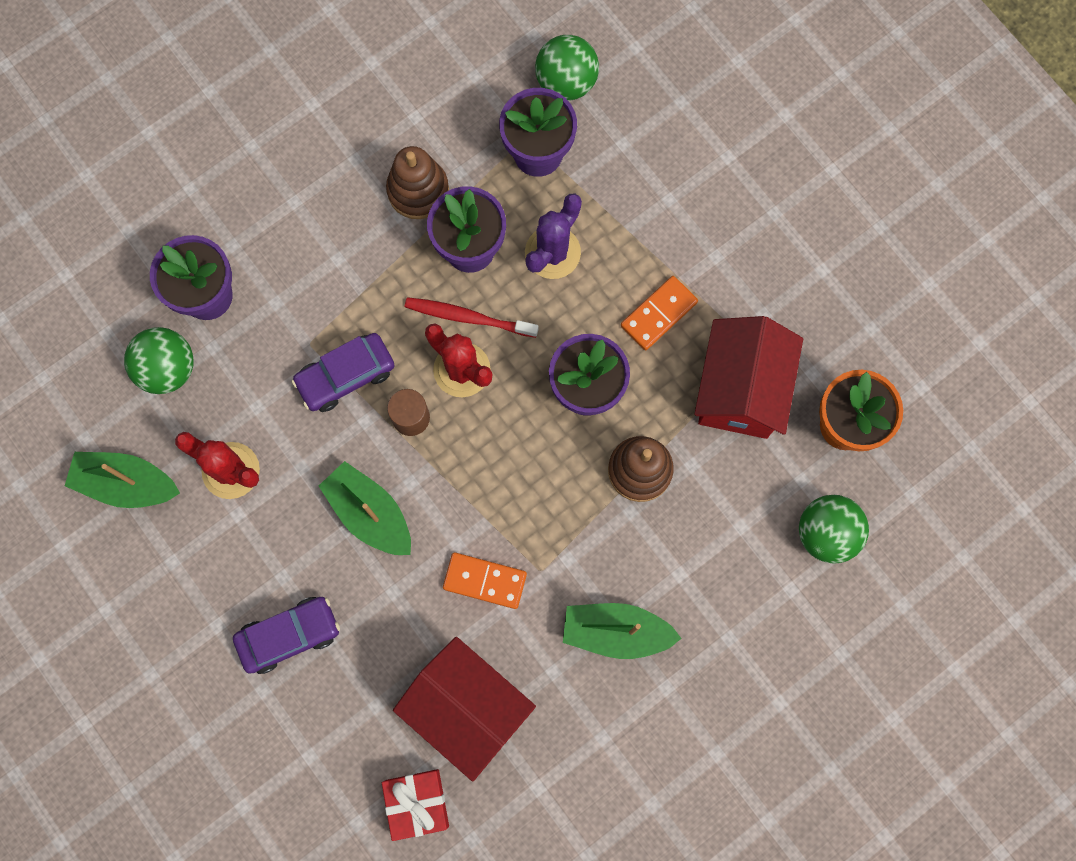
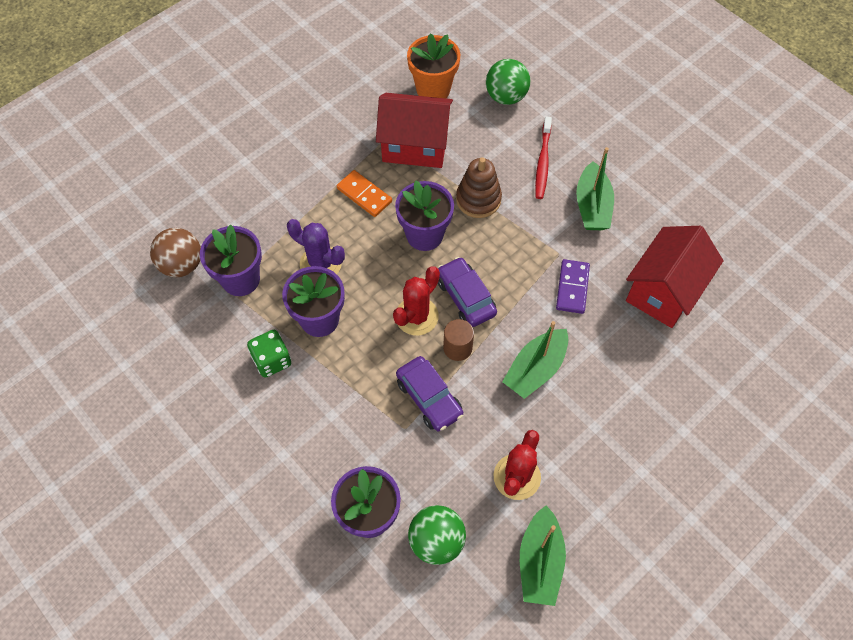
camera: 95 degrees left, 15 degrees down
purple car [233,597,340,674] -> purple car moved to [438,257,497,327]
red gift [382,769,449,841] -> none
brown stacking toy [386,146,449,219] -> green dice [247,330,291,378]
red toothbrush [405,297,539,338] -> red toothbrush moved to [535,116,552,199]
orange domino [443,552,527,609] -> purple domino [556,259,590,314]
green ball [535,35,599,101] -> brown ball [150,228,201,277]

